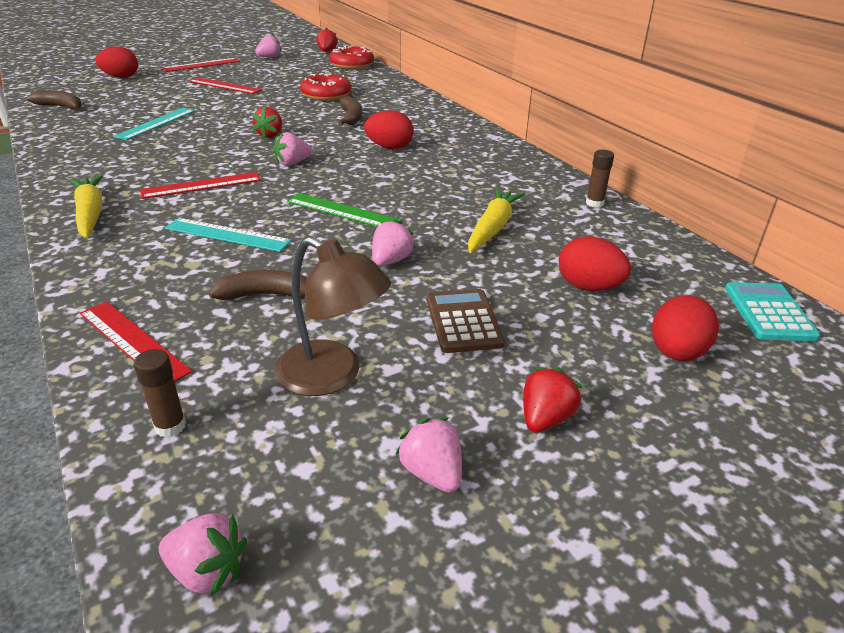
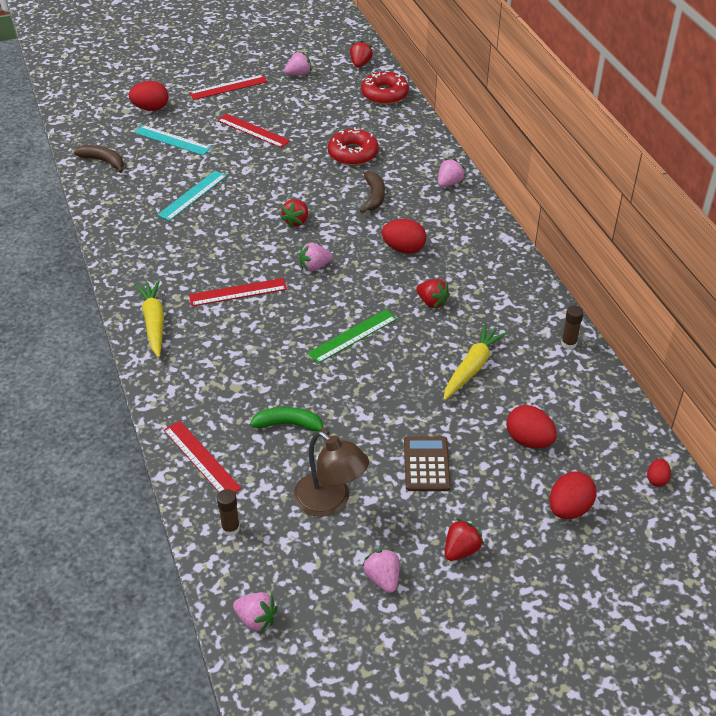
camera: 10 degrees right, 10 degrees up
turquoise ruler [165,218,292,252] -> turquoise ruler moved to [134,125,211,155]
brown banana [209,270,307,300] -> green banana [250,407,329,435]
green ruler [287,193,401,227] -> green ruler turned 75 degrees counterclockwise [307,309,397,364]
pink strawberry [372,219,415,266] -> pink strawberry moved to [438,159,466,187]
turquoise calculator [725,282,820,341] -> red egg [647,459,671,487]
none -> red strawberry [416,279,450,308]

